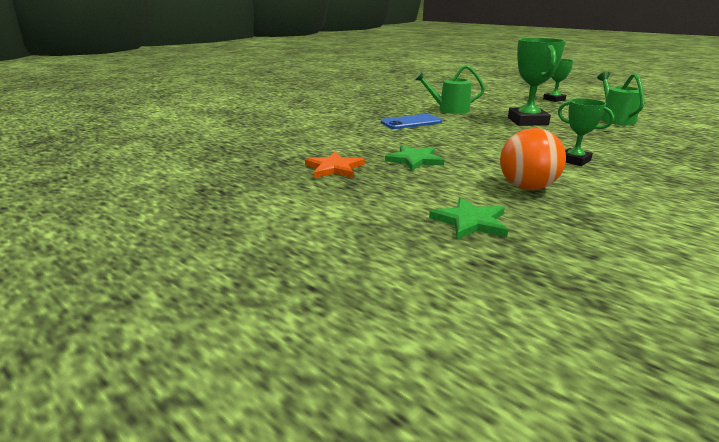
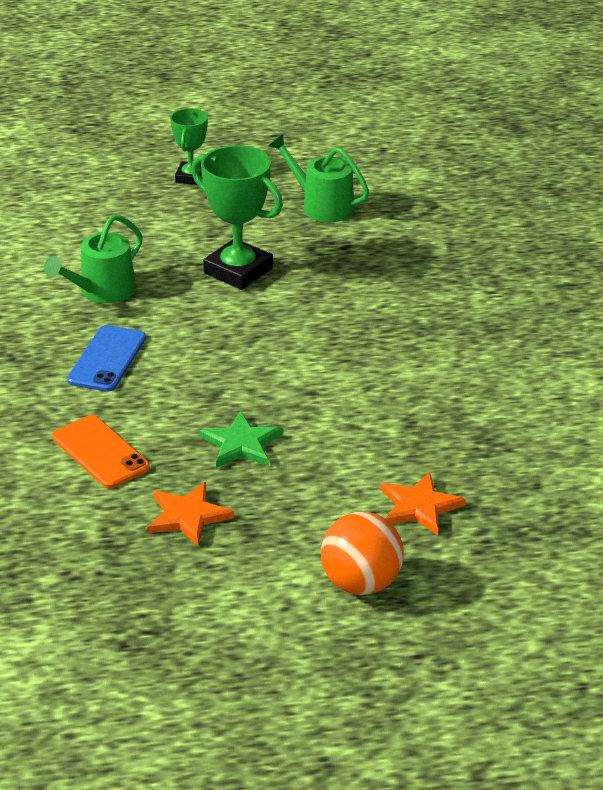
camera: 50 degrees left, 10 degrees up
green star [429,197,508,239] -> orange star [381,472,466,535]
orange ball [500,128,566,190] -> orange ball moved to [321,512,404,595]
green trophy [558,98,614,166] -> none
none -> orange phone [52,415,150,488]

